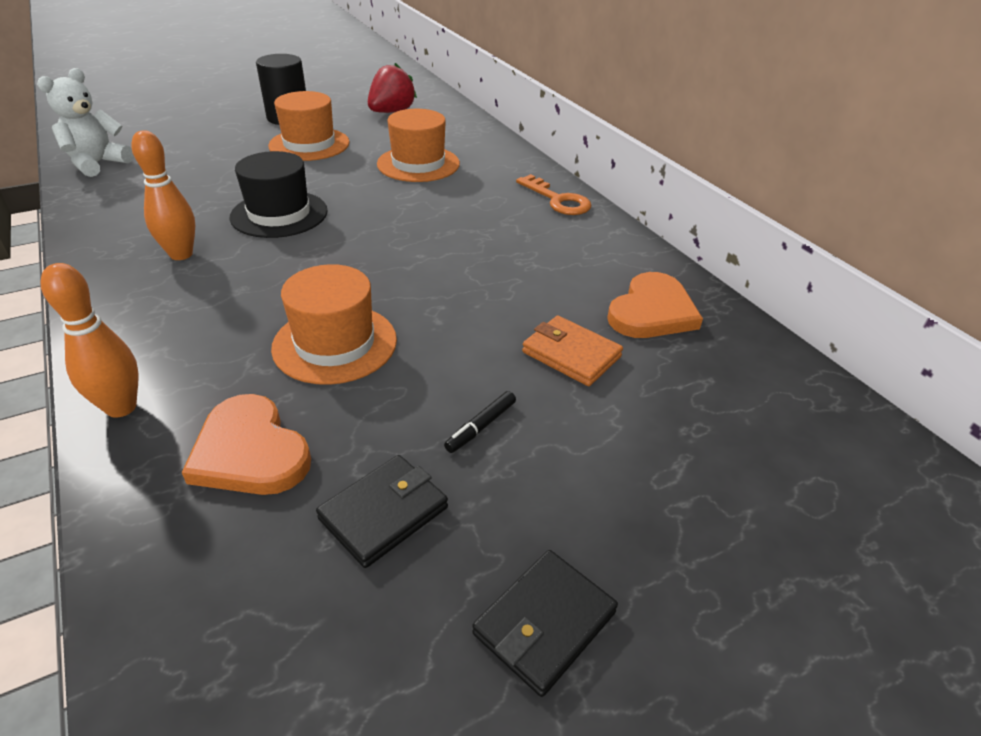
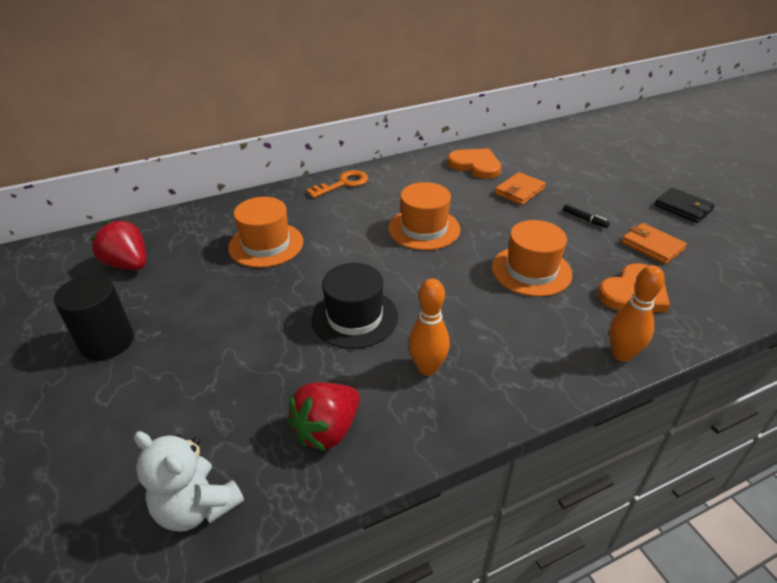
camera: 85 degrees left, 0 degrees up
orange hat [268,91,350,161] -> orange hat moved to [388,182,460,250]
black wallet [316,455,448,568] -> orange wallet [621,223,687,264]
none -> red strawberry [287,382,360,451]

